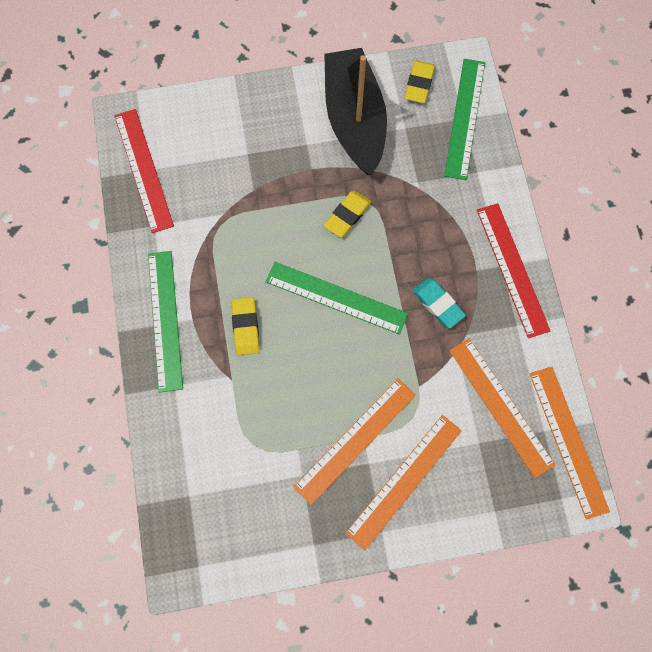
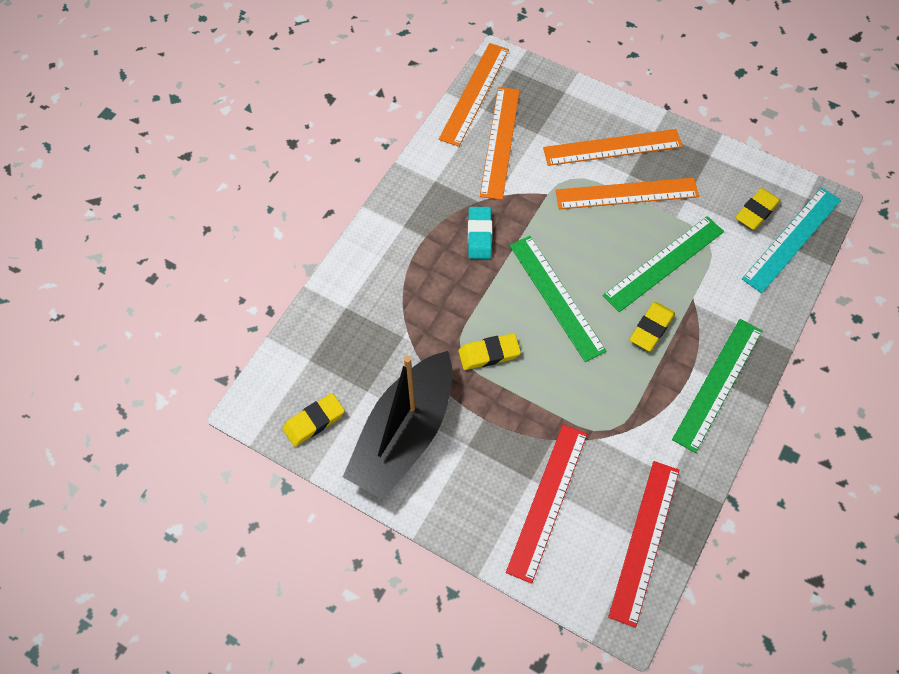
camera: 140 degrees left, 10 degrees down
green ruler [444,59,485,180] -> green ruler moved to [603,216,724,312]
red ruler [477,203,551,338] -> red ruler moved to [506,424,587,584]
none -> yellow eraser [735,188,781,230]
none -> turquoise ruler [742,187,841,293]

